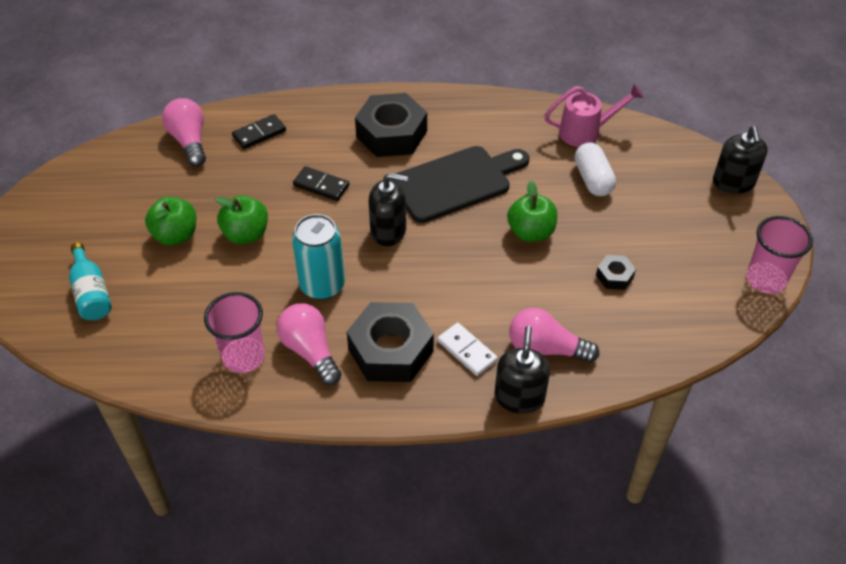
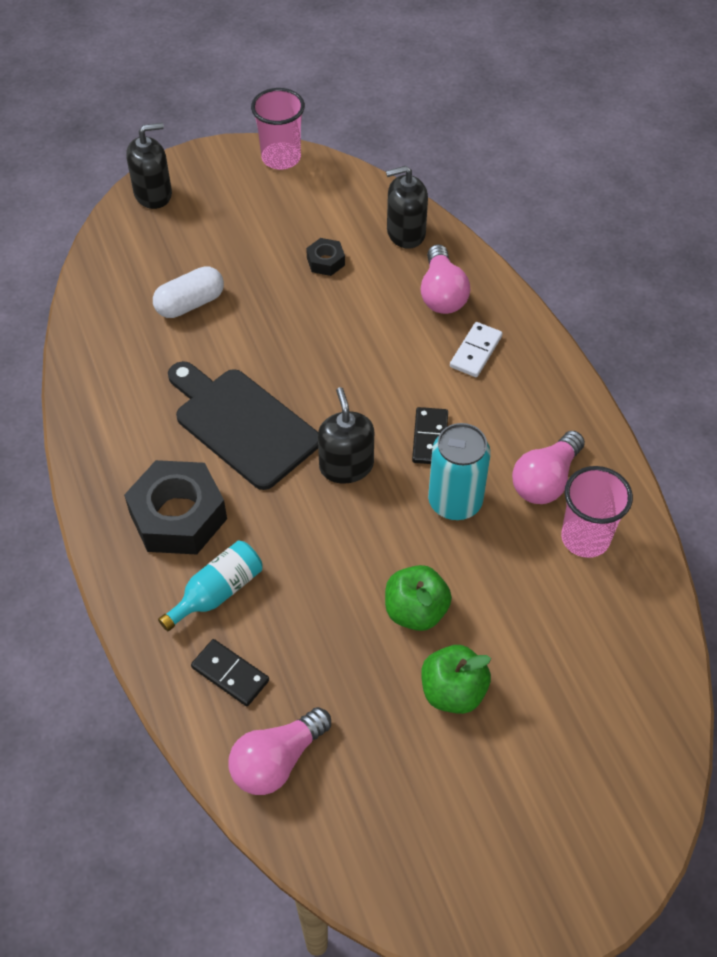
camera: 110 degrees left, 5 degrees up
turquoise bottle [69,243,112,320] -> turquoise bottle moved to [158,541,263,631]
black domino [293,166,349,201] -> black domino moved to [412,407,448,464]
black nut [347,302,434,382] -> none
black soap dispenser [495,326,550,414] -> black soap dispenser moved to [386,166,428,249]
green apple [507,181,557,242] -> none
pink watering can [544,84,644,147] -> none

